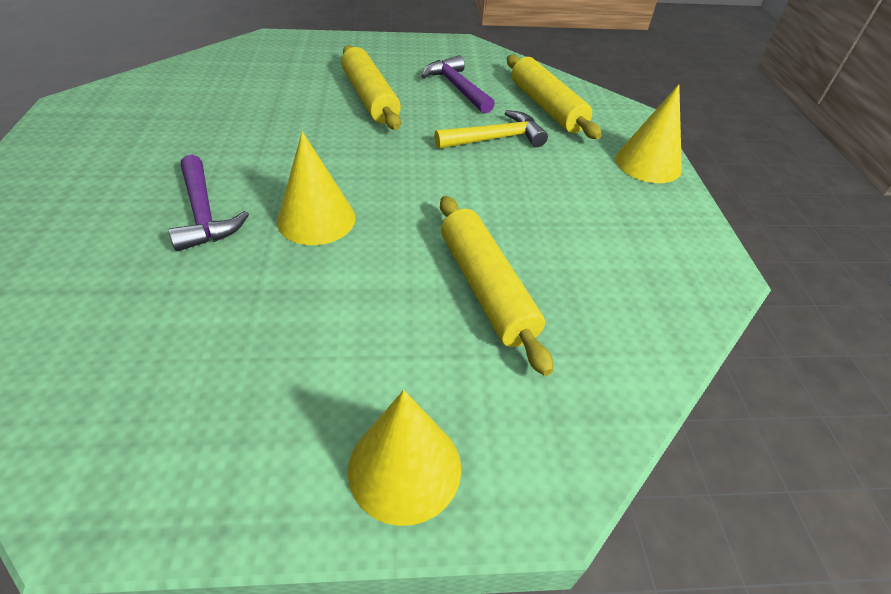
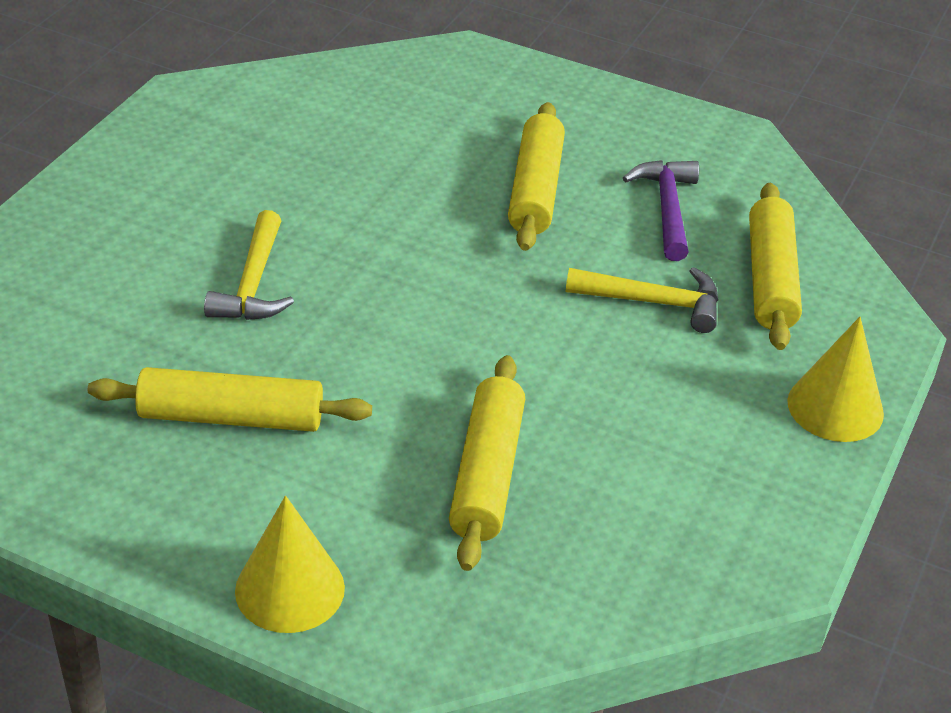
camera: 30 degrees right, 5 degrees down
purple hammer [169,155,249,251] -> yellow hammer [204,210,294,320]
yellow cone [277,132,356,245] -> none
none -> yellow rolling pin [88,367,372,432]

